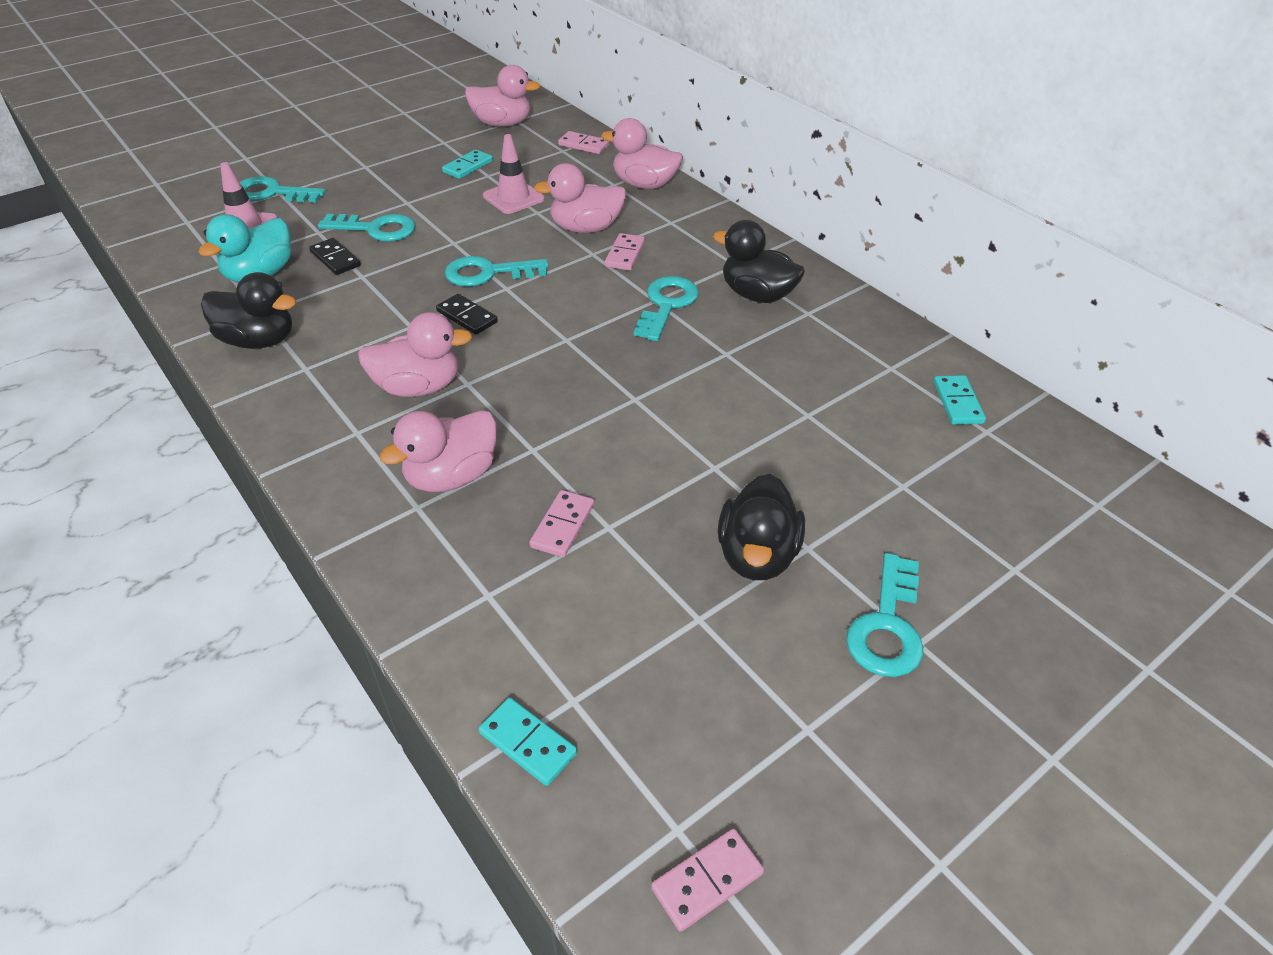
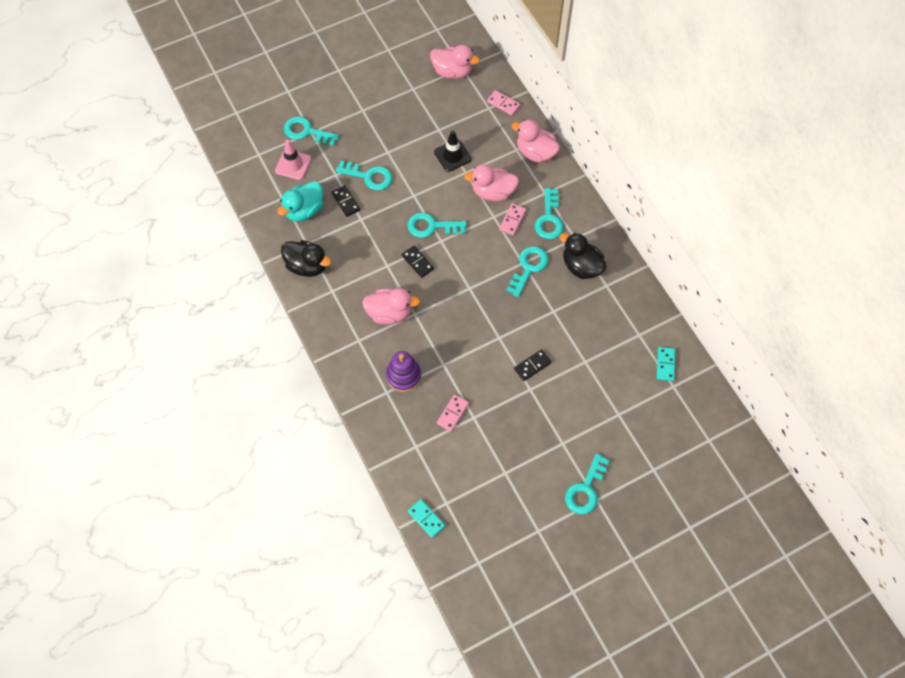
camera: 10 degrees right, 20 degrees up
pink duck [379,410,497,492] -> purple stacking toy [386,351,421,392]
turquoise domino [442,149,493,179] -> none
pink traffic cone [483,134,545,214] -> black traffic cone [434,130,472,172]
pink domino [651,829,764,932] -> none
black duck [718,474,805,580] -> none
none -> black domino [514,349,551,381]
none -> turquoise key [535,188,563,239]

